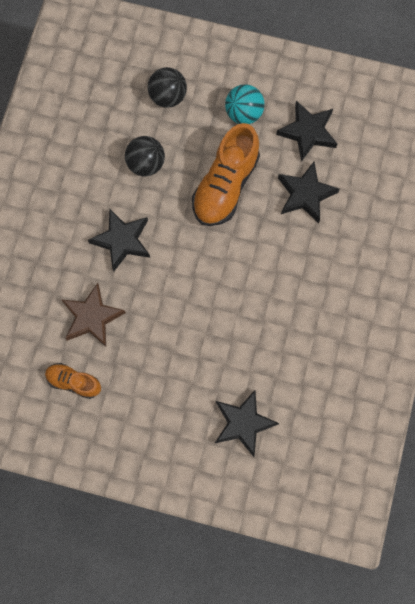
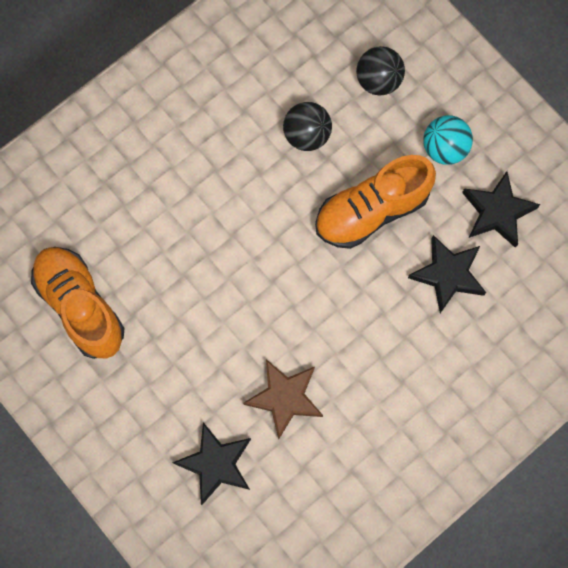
camera: 35 degrees right, 0 degrees up
orange shoe [45,363,101,399] -> orange shoe [31,247,124,359], size x1.83
brown star [62,283,126,347] -> brown star moved to [243,359,323,439]
black star [88,208,150,271] -> none

